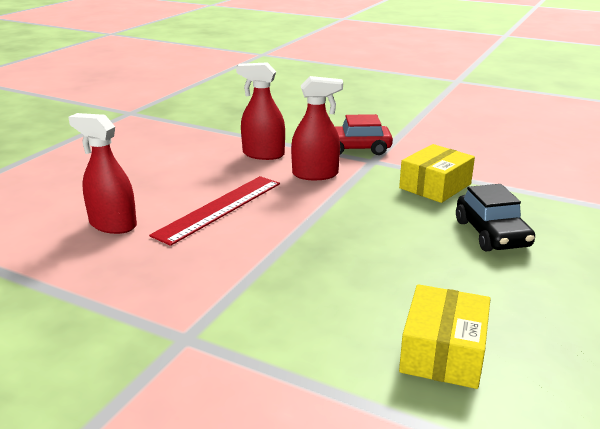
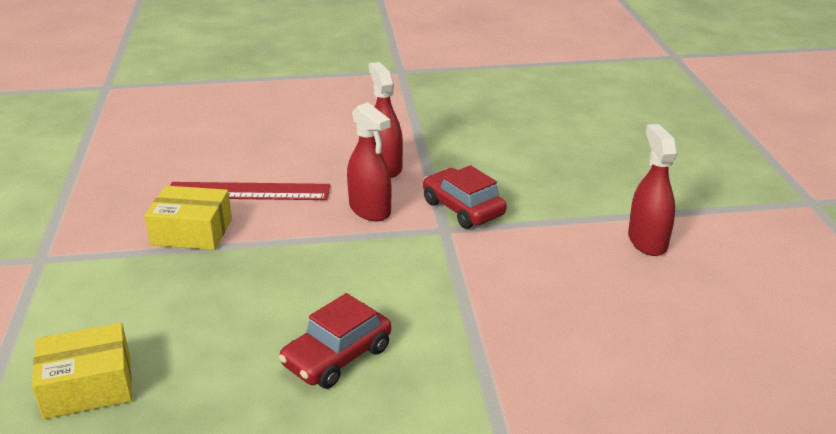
camera: 55 degrees right, 5 degrees up
red spray bottle [68,113,137,234] -> red spray bottle moved to [628,124,678,256]
yellow box [399,144,475,203] -> yellow box moved to [144,186,232,250]
black car [456,184,535,251] -> red car [279,293,391,389]

